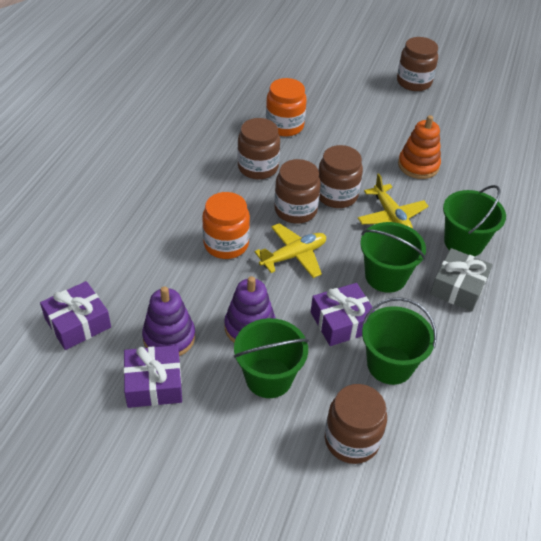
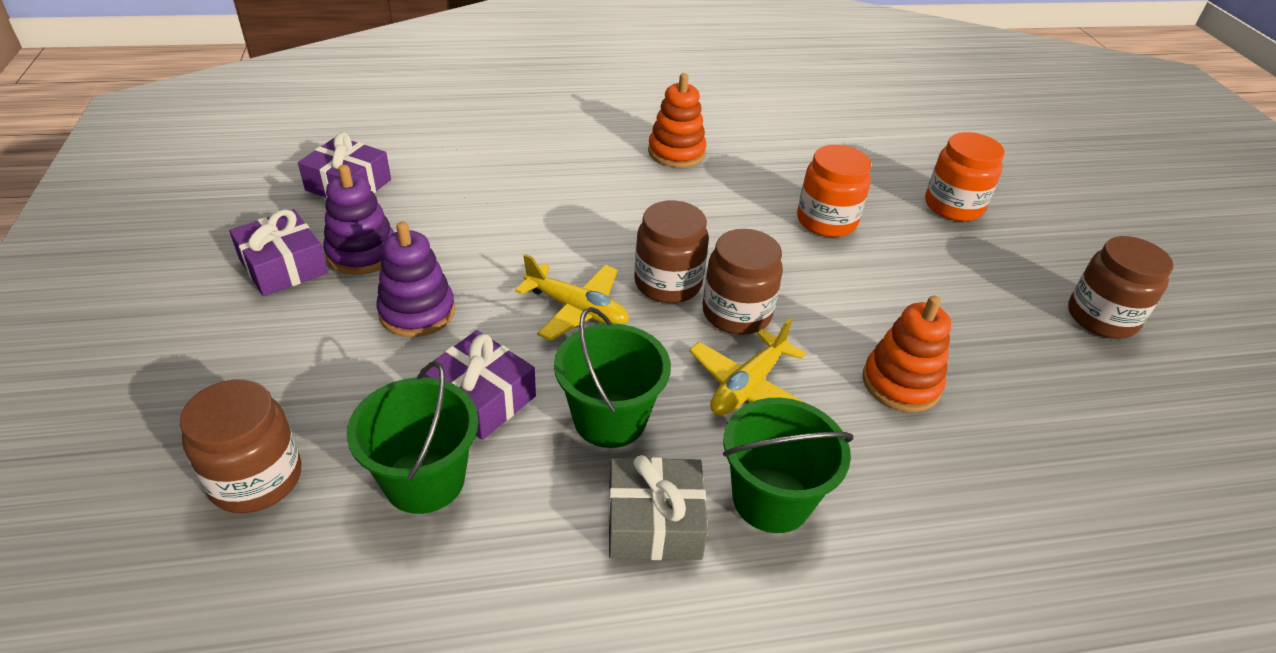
camera: 60 degrees right, 5 degrees down
orange jar [202,192,250,259] -> orange jar moved to [925,132,1005,221]
green bucket [234,318,309,398] -> none
brown jar [237,118,280,179] -> none
none -> orange stacking toy [648,73,706,168]

